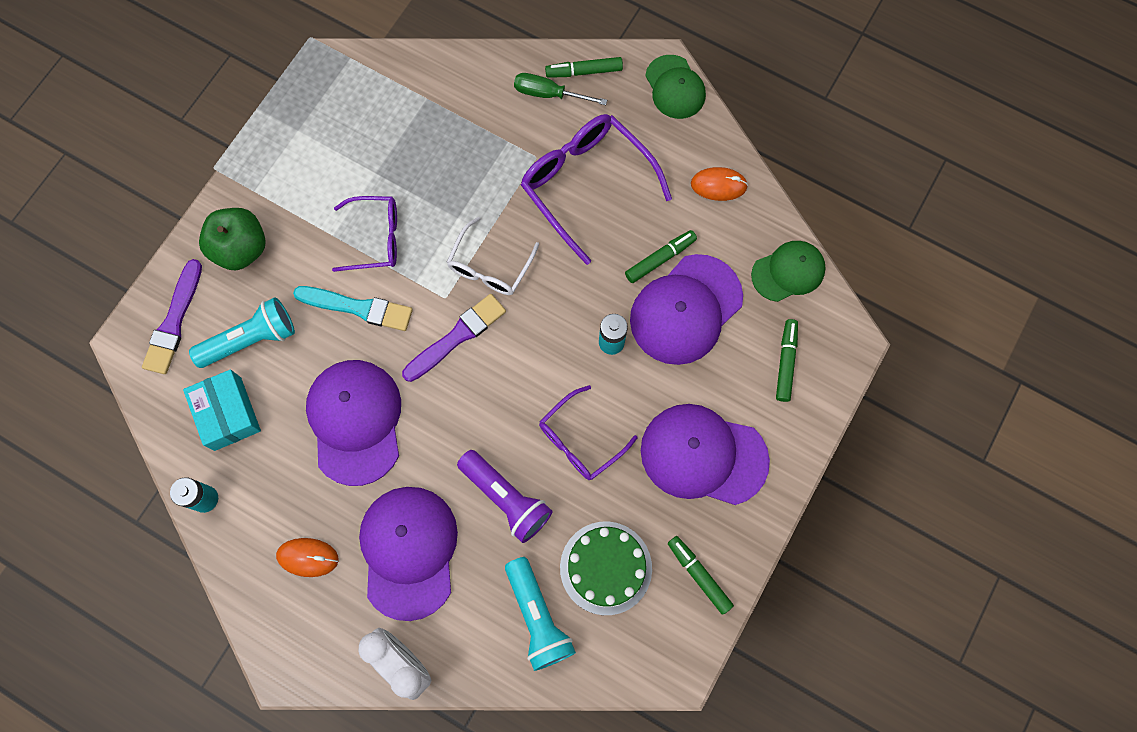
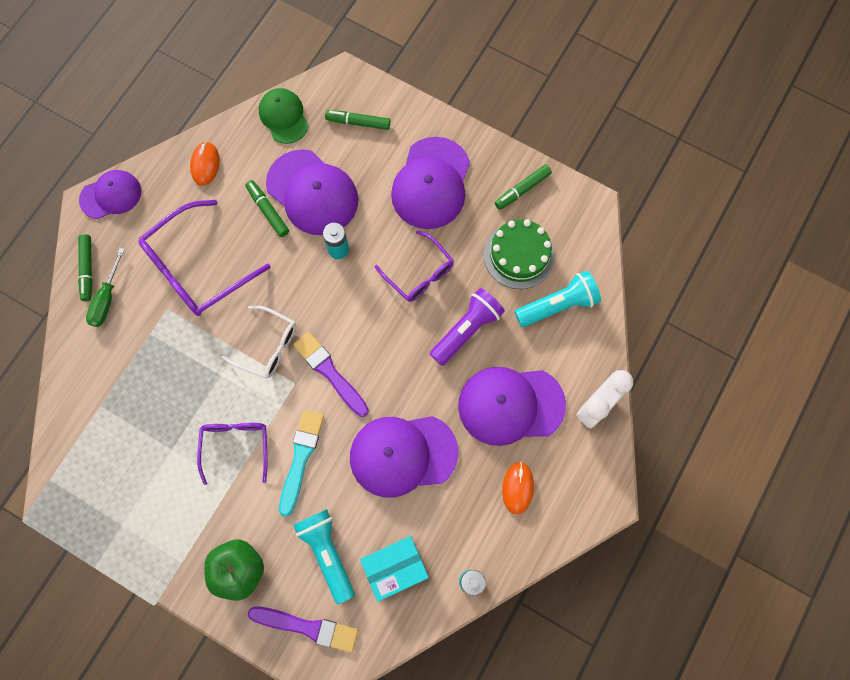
camera: 90 degrees left, 0 degrees up
green cap [645,55,706,119] -> purple cap [79,170,141,219]

